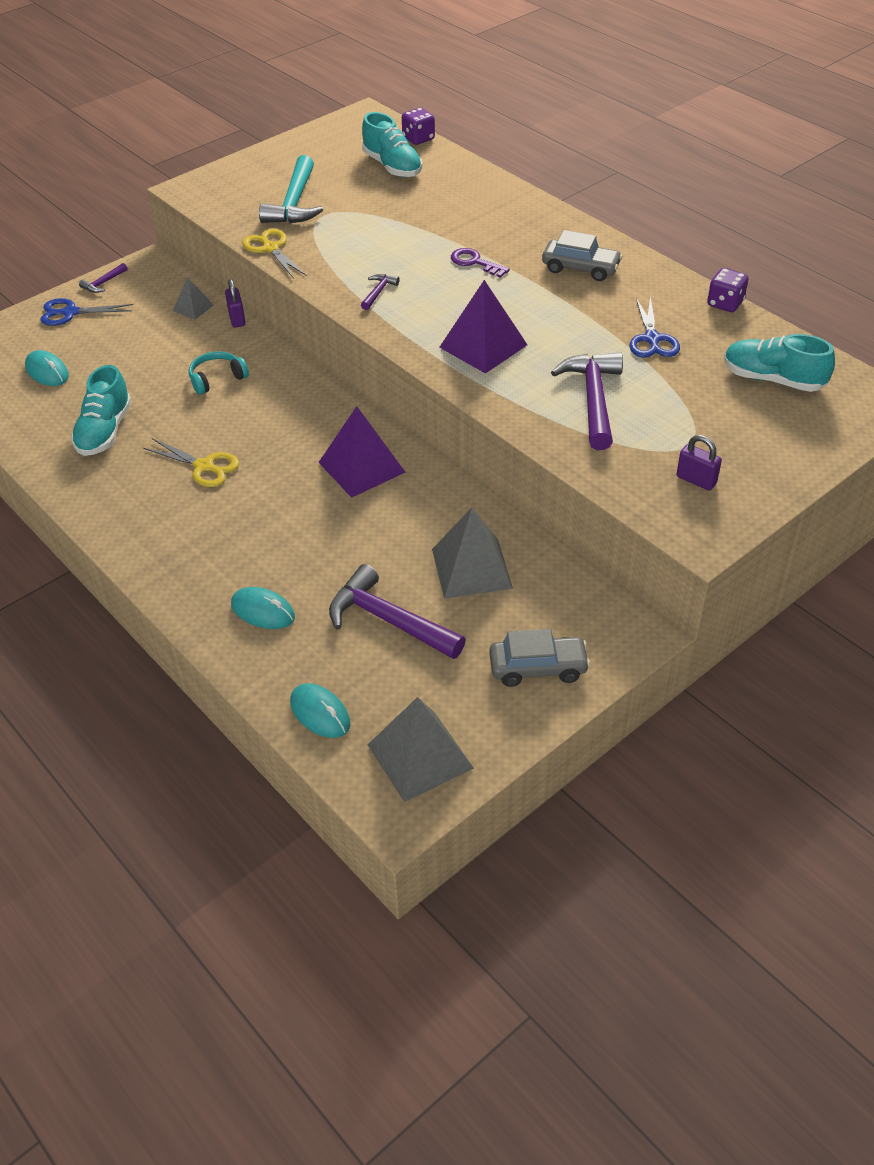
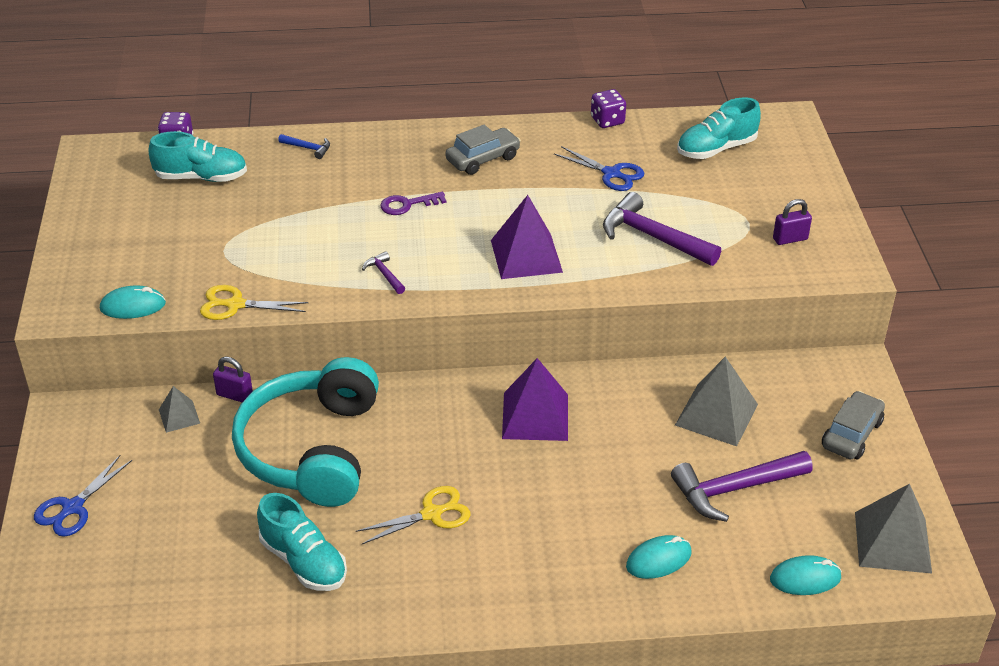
camera: 55 degrees left, 5 degrees down
turquoise mouse [25,350,69,386] -> turquoise mouse moved to [100,285,166,319]
purple hammer [79,263,128,293] -> none
turquoise headphones [189,351,249,395] -> turquoise headphones [232,357,379,507], size x2.48
turquoise hammer [259,155,323,224] -> none
none -> blue hammer [278,134,330,159]

